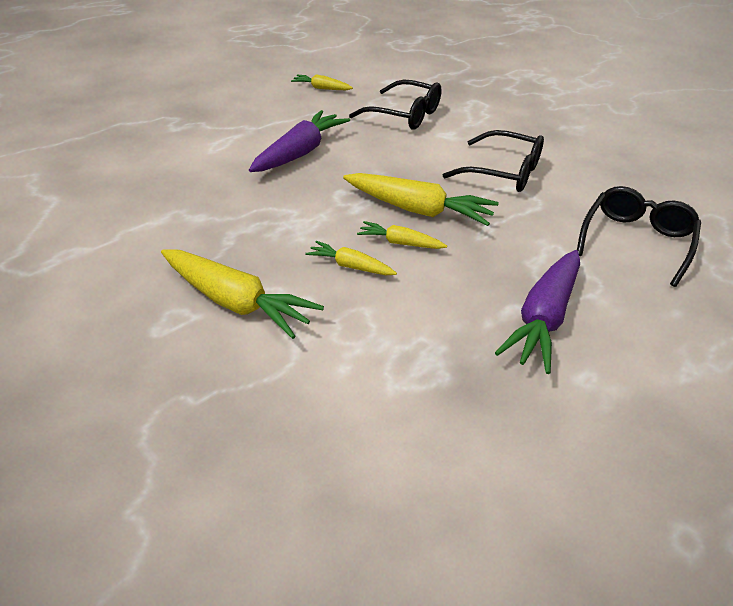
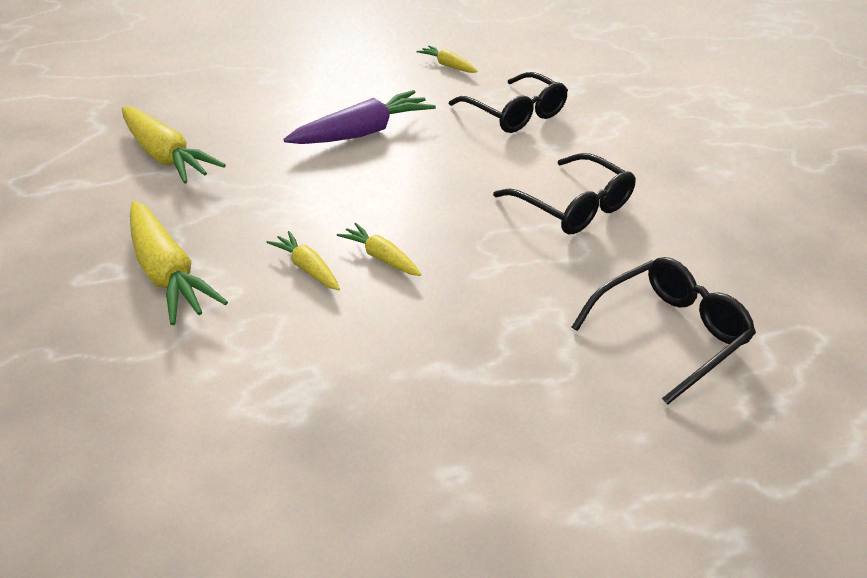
camera: 25 degrees right, 0 degrees up
yellow carrot [343,173,499,226] -> yellow carrot moved to [122,106,226,184]
purple carrot [495,250,580,374] -> none

